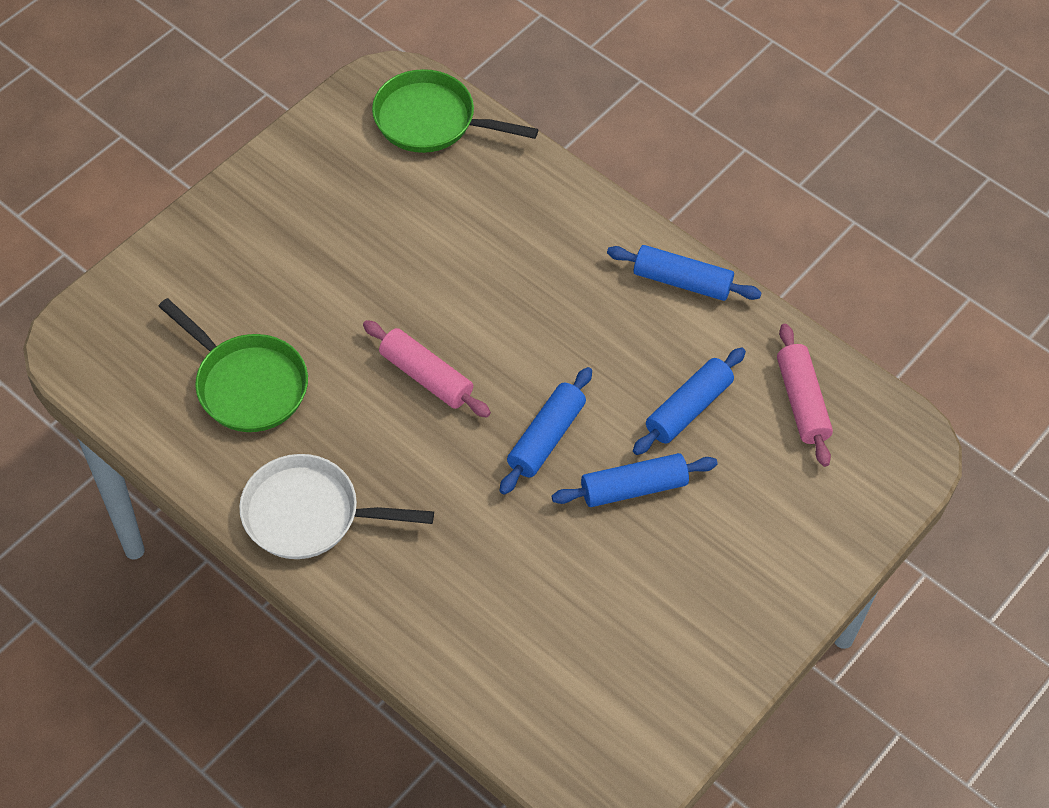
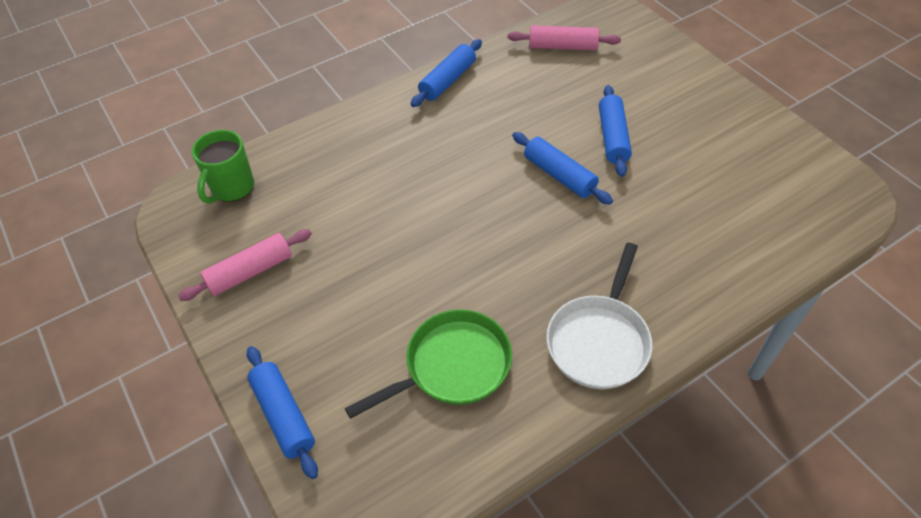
camera: 70 degrees left, 5 degrees down
pink rolling pin [363,320,491,418] -> pink rolling pin moved to [178,229,312,301]
green pan [372,69,538,153] -> green mug [192,130,254,204]
blue rolling pin [633,347,746,455] -> blue rolling pin moved to [247,346,318,479]

